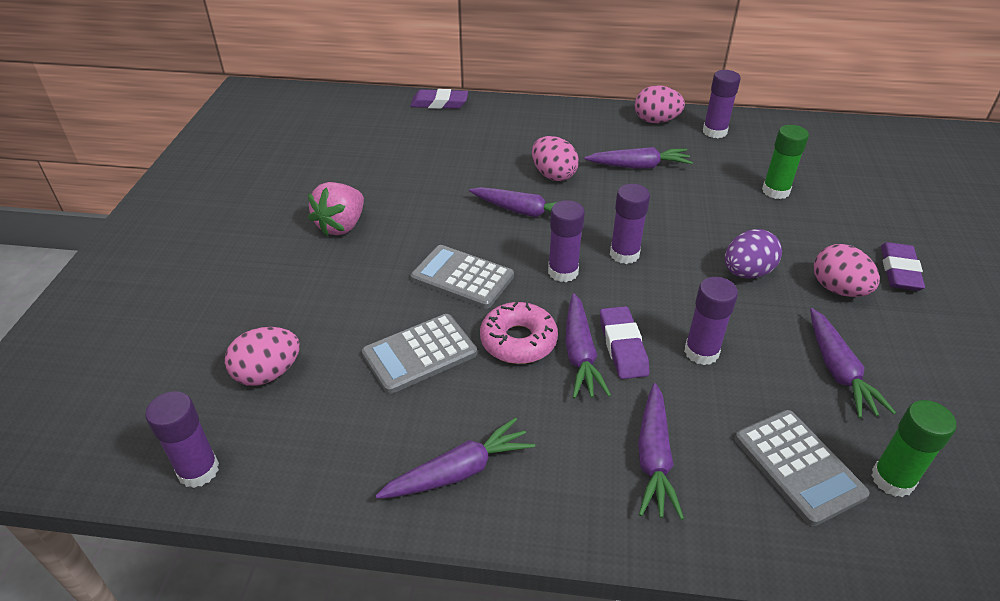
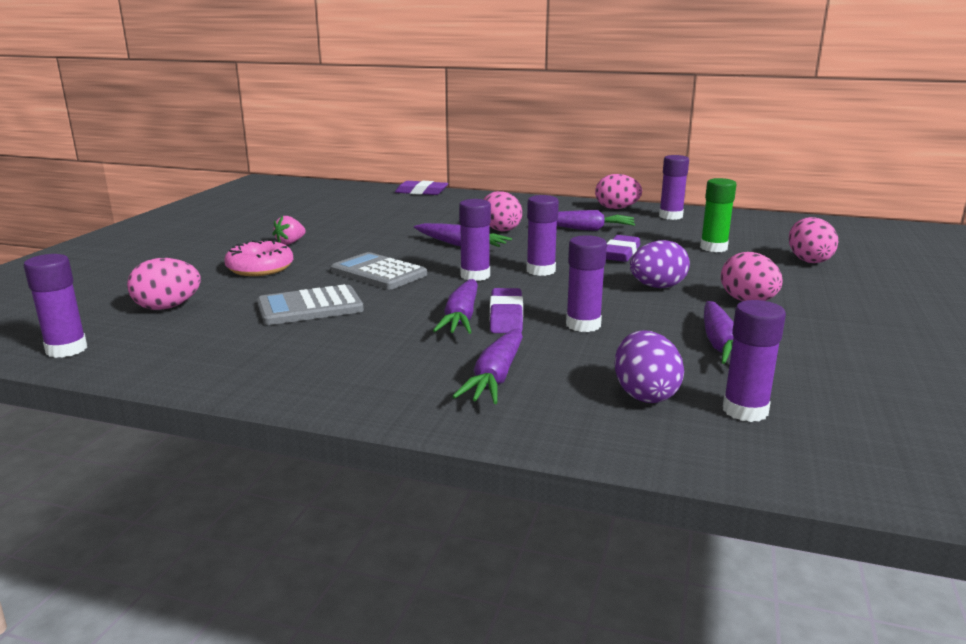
camera: 10 degrees right, 20 degrees down
pink strawberry [308,182,364,236] -> pink strawberry [273,216,306,245], size x0.59
purple carrot [375,417,535,499] -> none
pink donut [480,302,558,364] -> pink donut moved to [224,240,293,276]
grey calculator [735,410,870,526] -> purple egg [615,330,684,403]
green glue stick [871,400,956,497] -> purple glue stick [723,300,786,422]
purple eraser [881,242,925,291] -> purple eraser moved to [606,235,641,262]
none -> pink egg [789,217,838,263]

